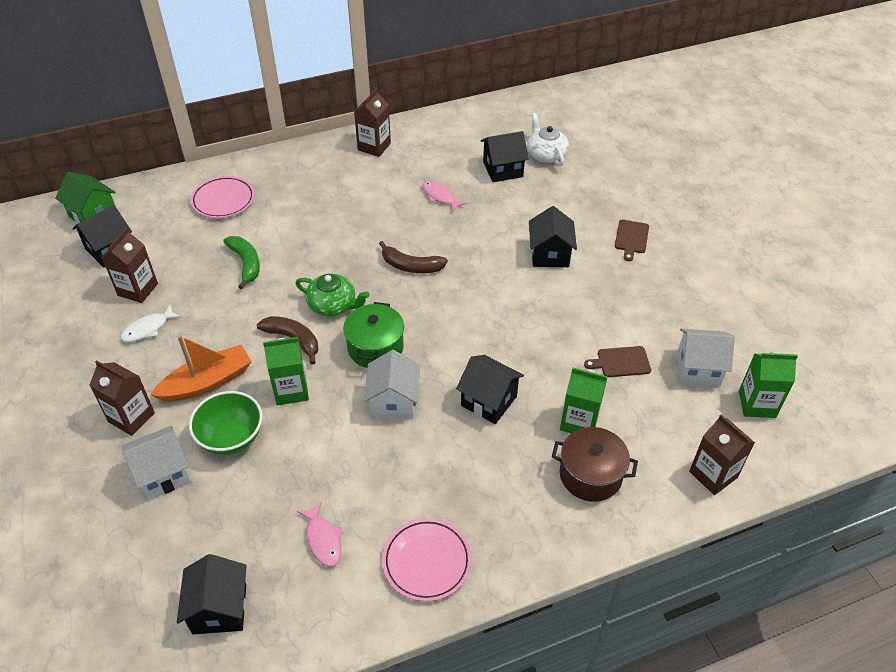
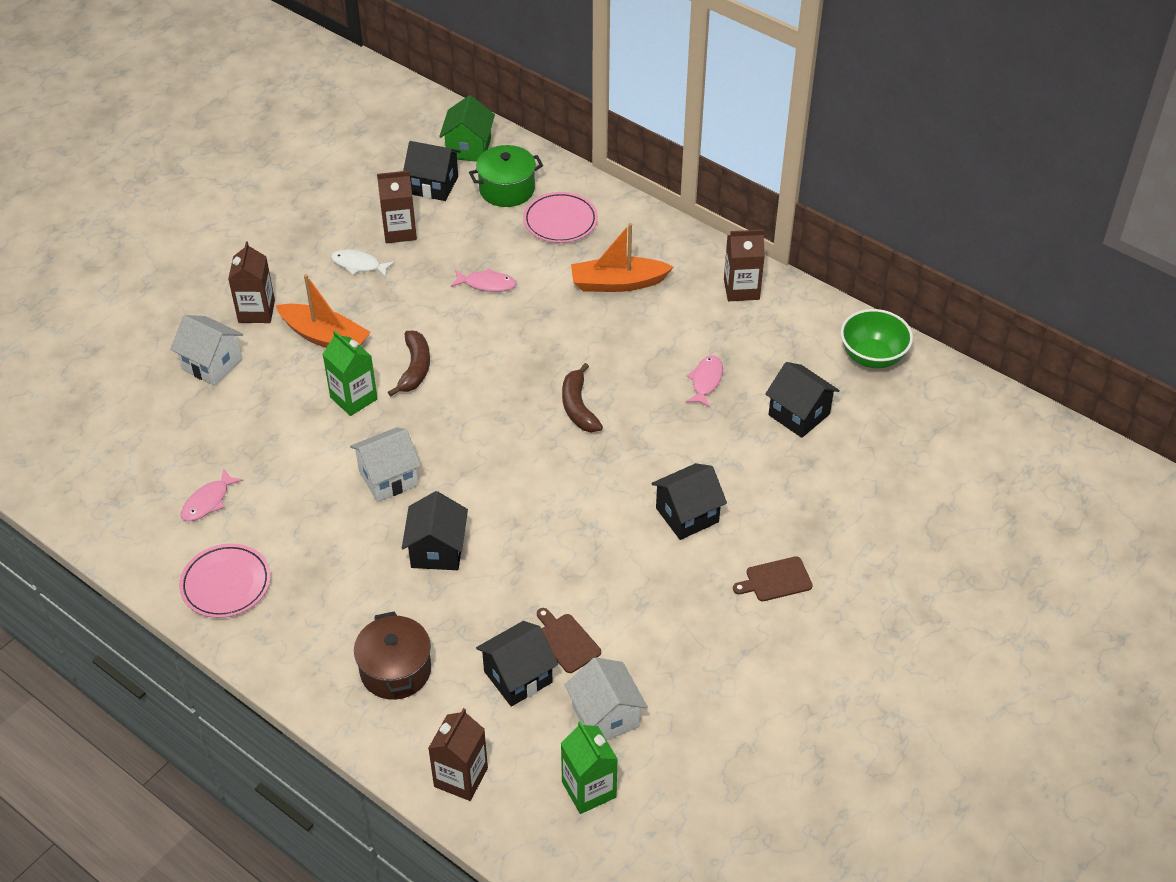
camera: 60 degrees right, 0 degrees up
black house [177,554,247,634] -> black house moved to [476,621,558,706]
green bowl [189,391,263,455] -> green bowl moved to [841,309,913,368]
green banana [223,236,260,289] -> pink fish [451,268,516,292]
green teapot [295,274,370,316] -> none
green pot [343,302,404,368] -> green pot moved to [469,145,543,207]
white teapot [527,113,569,166] -> none
green carton [560,368,607,433] -> none
none -> orange boat [571,223,673,292]

